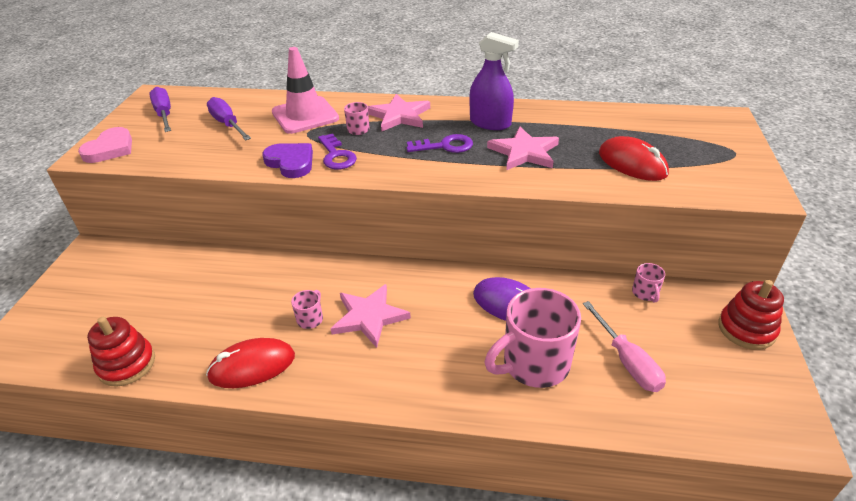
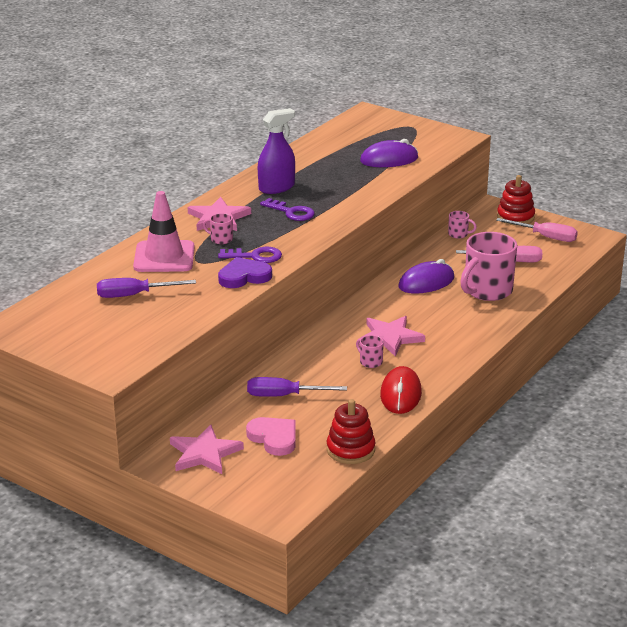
camera: 65 degrees left, 10 degrees down
pink heart [78,127,132,163] -> pink heart moved to [246,417,296,456]
purple screwdriver [149,87,171,132] -> purple screwdriver moved to [247,377,347,397]
purple key [406,134,473,153] -> purple key turned 105 degrees clockwise [260,198,315,221]
pink mug [485,288,581,388] -> pink mug turned 45 degrees clockwise [460,232,517,301]
pink star [487,126,559,170] -> pink star moved to [170,424,244,474]
red mouse [599,136,669,181] -> purple mouse [360,139,418,167]
none -> pink screwdriver [496,218,578,242]

